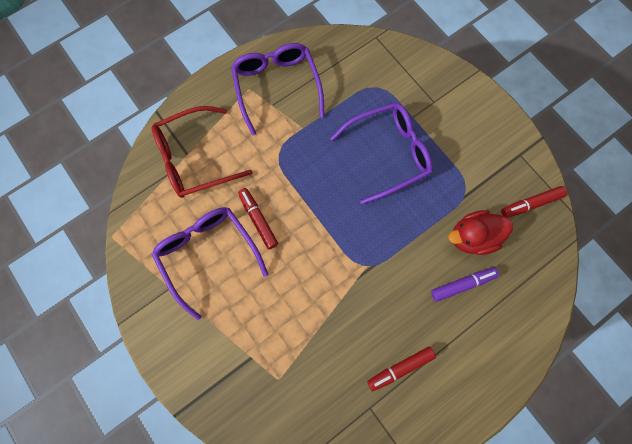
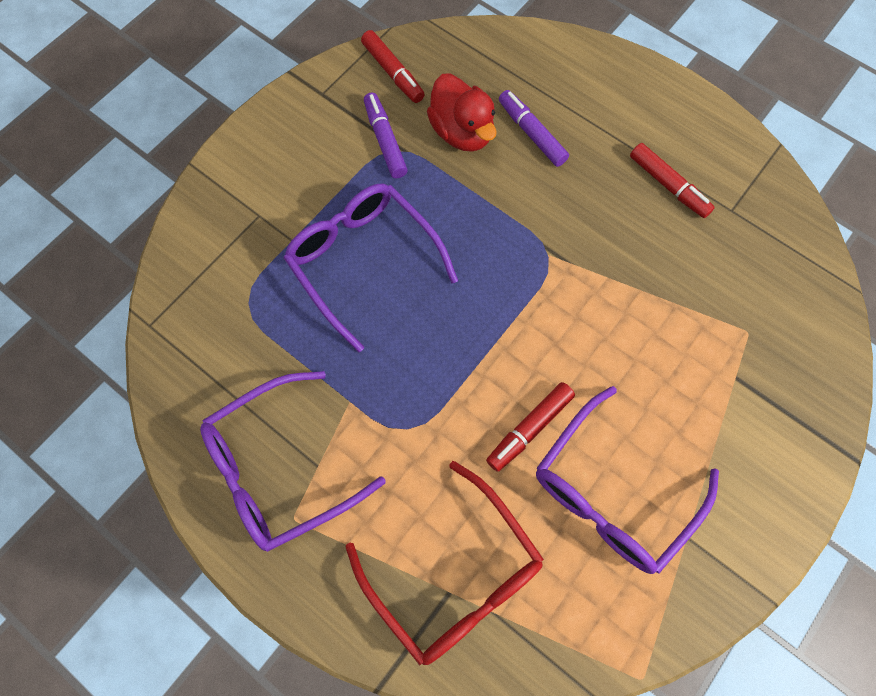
camera: 105 degrees left, 5 degrees down
none -> purple marker [364,93,408,178]

